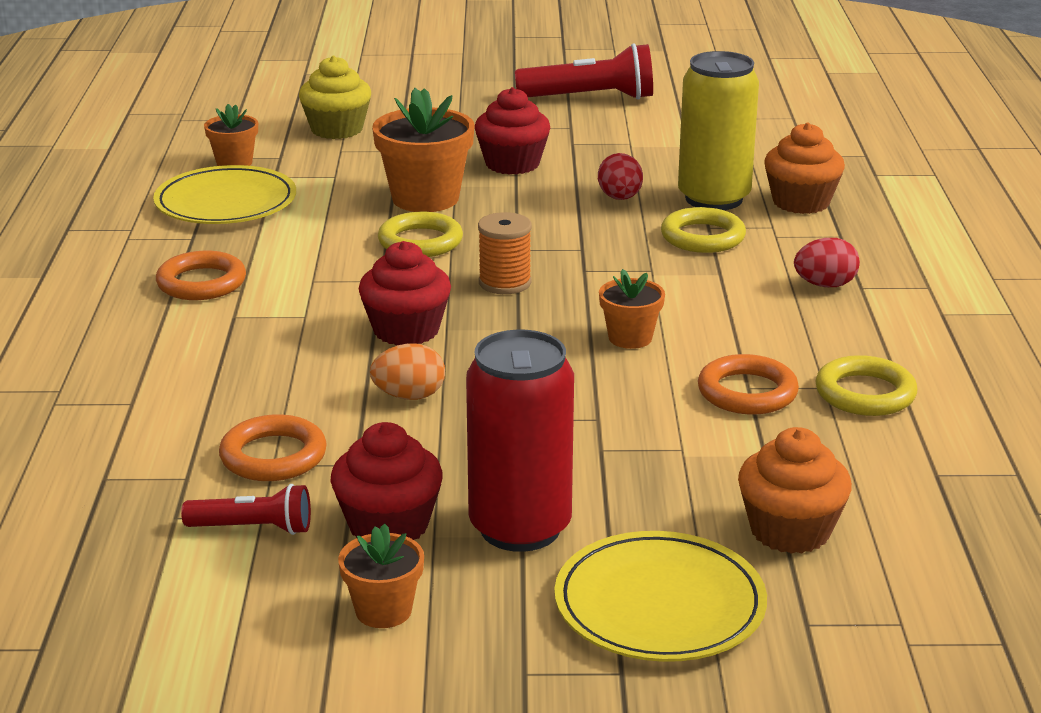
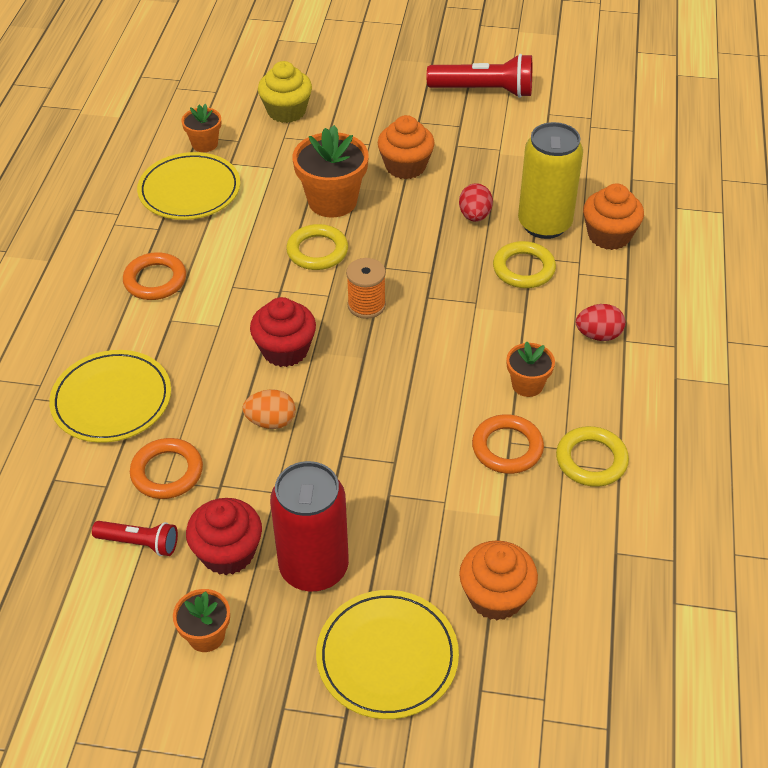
camera: 10 degrees right, 20 degrees up
red cupcake [475,87,550,175] -> orange cupcake [378,115,435,179]
orange flower pot [599,269,665,349] -> orange flower pot moved to [507,341,555,397]
none -> yellow plate [49,350,171,443]

